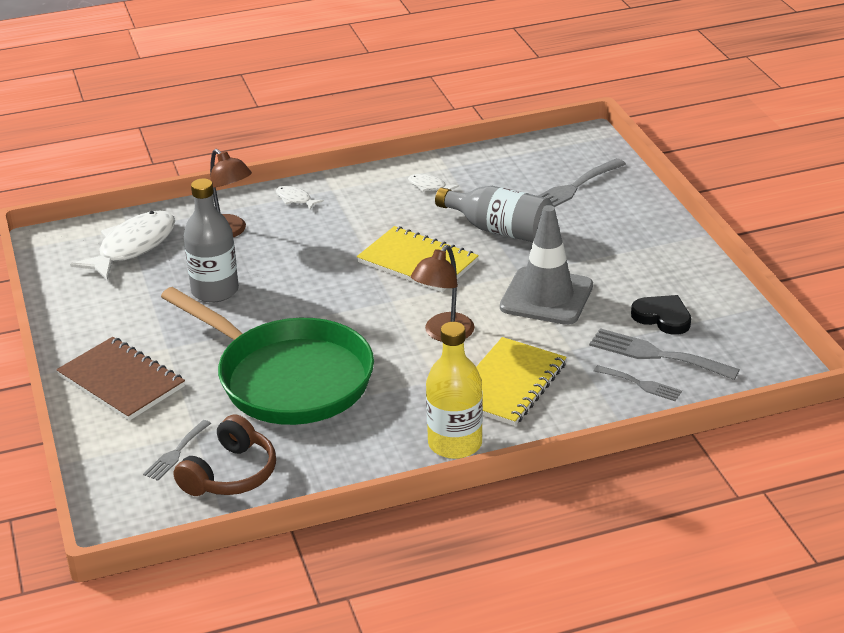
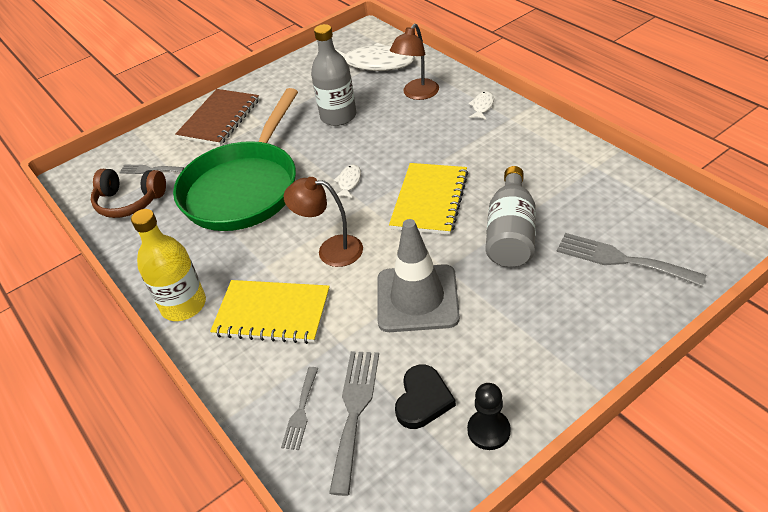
camera: 75 degrees right, 10 degrees up
white fish [408,174,459,192] -> white fish moved to [333,164,361,199]
none -> black pawn [467,383,511,450]

